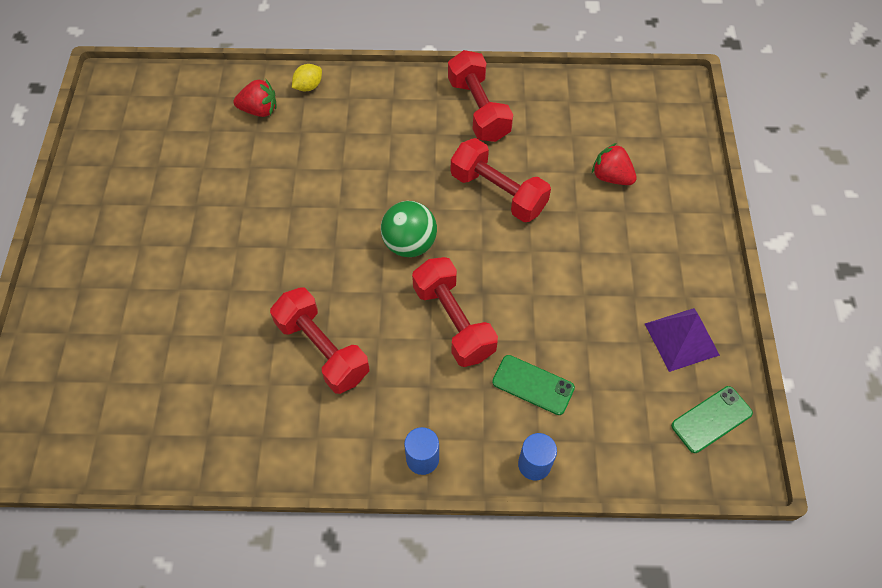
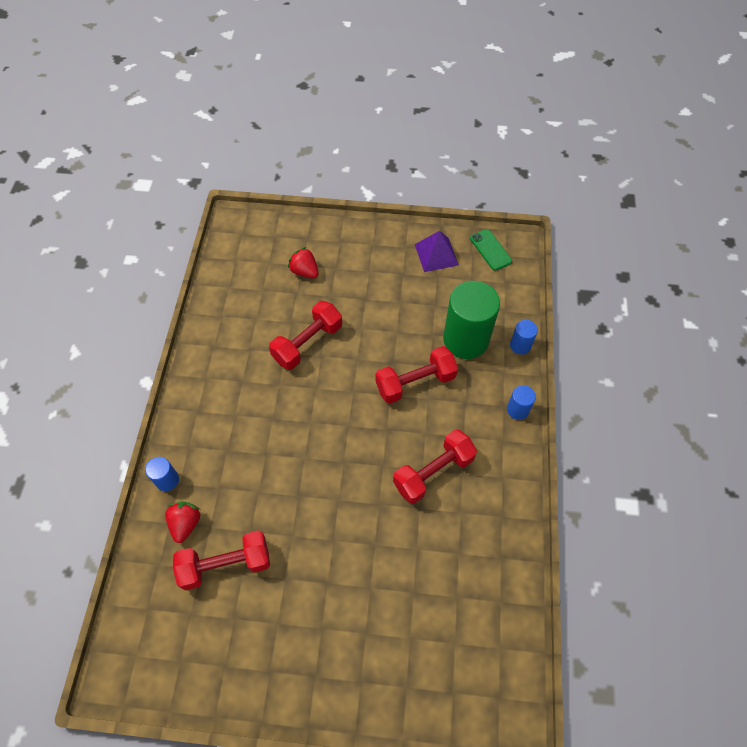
camera: 85 degrees left, 0 degrees up
yellow lemon [292,64,322,92] -> blue cylinder [145,457,179,491]
green ball [381,201,437,257] -> none
red dumbbell [448,50,513,142] -> red dumbbell moved to [173,531,270,590]
green phone [492,355,575,415] -> green cylinder [443,281,500,359]
red strawberry [592,143,637,185] -> red strawberry turned 90 degrees clockwise [288,247,319,278]

